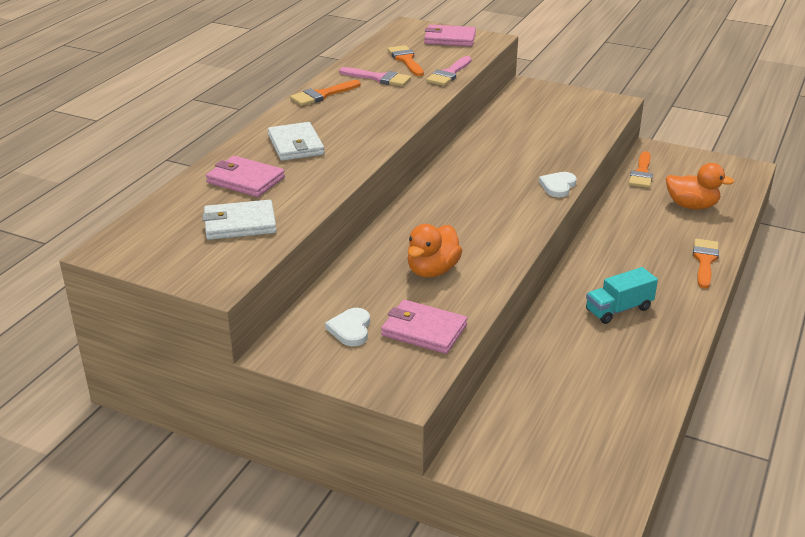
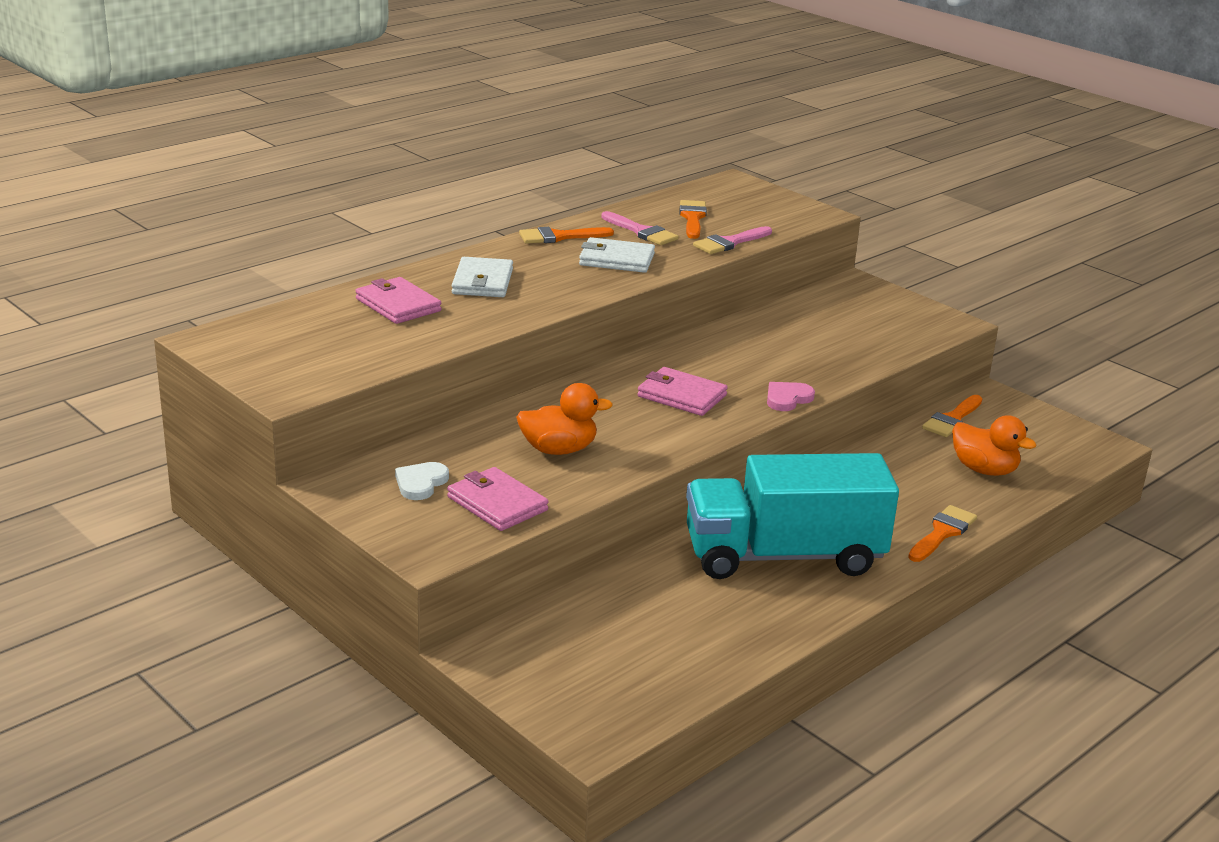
camera: 20 degrees right, 5 degrees down
white wallet [202,200,277,240] -> white wallet moved to [579,237,655,273]
orange duck [407,224,462,278] -> orange duck turned 150 degrees counterclockwise [516,383,613,455]
pink wallet [424,25,476,46] -> pink wallet moved to [637,367,728,416]
white heart [539,172,577,197] -> pink heart [767,382,815,411]
turquoise truck [586,267,658,324] -> turquoise truck [686,453,899,579], size x2.23

